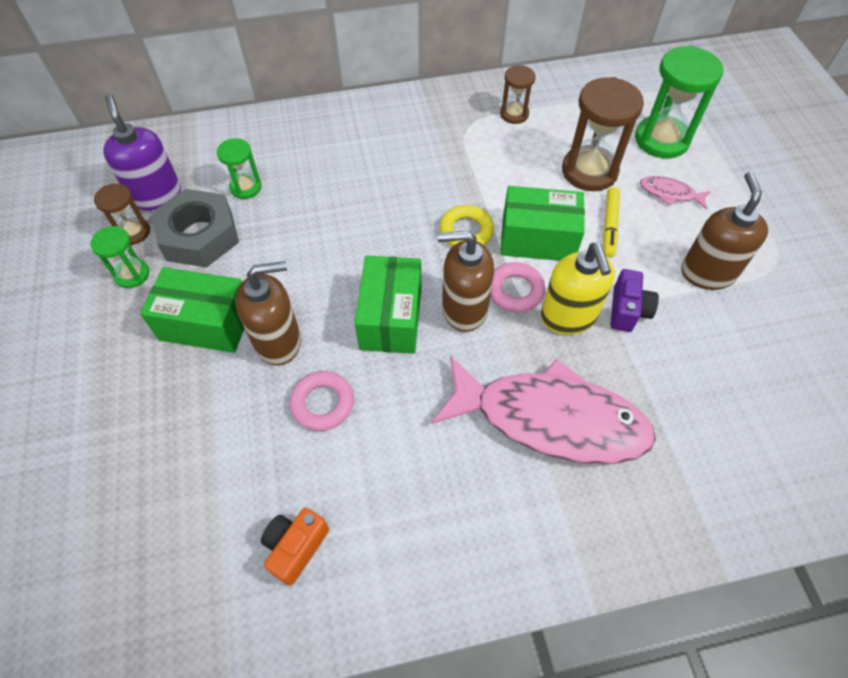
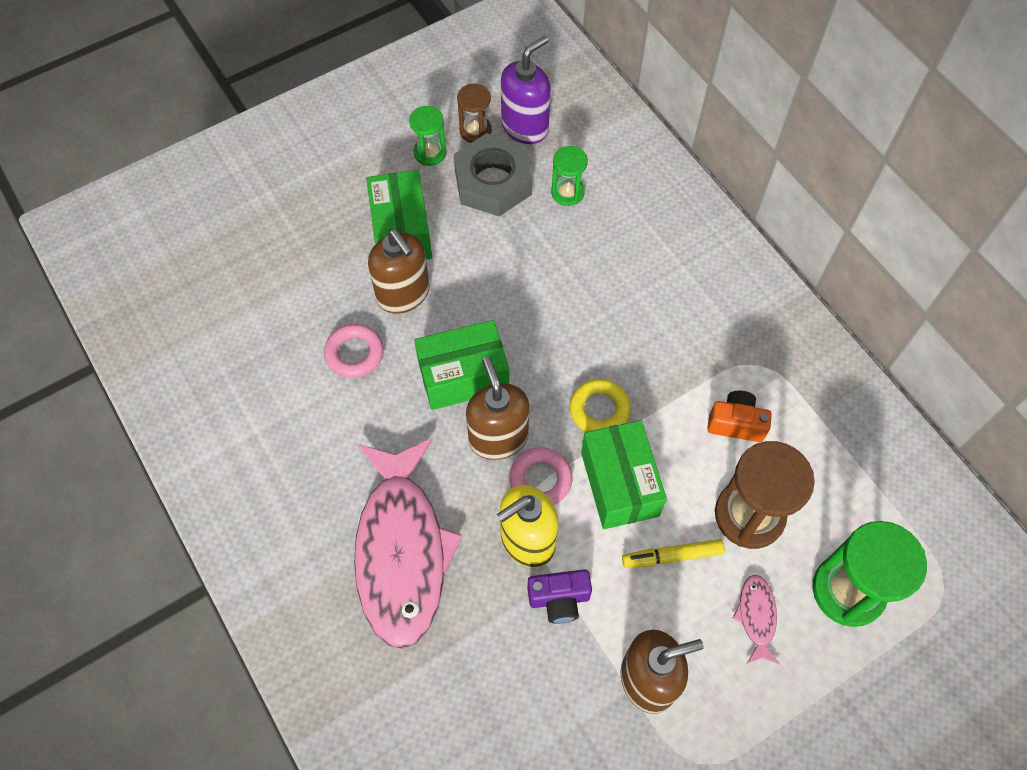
camera: 70 degrees right, 5 degrees up
orange camera [261,508,329,586] -> orange camera moved to [707,391,772,442]
brown hourglass [500,65,536,124] -> none

